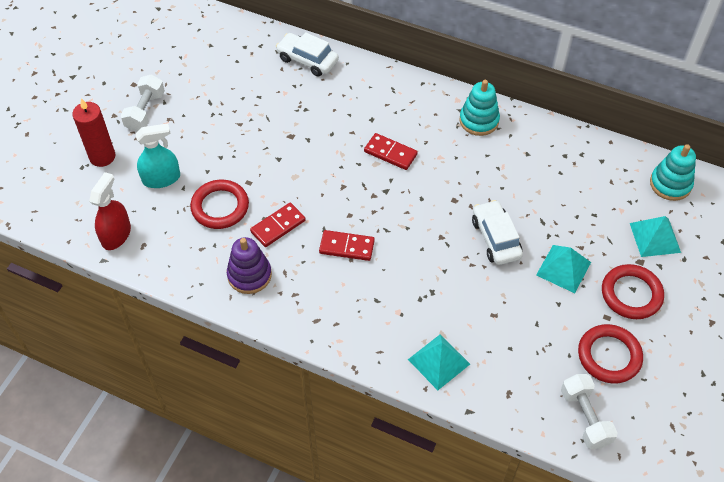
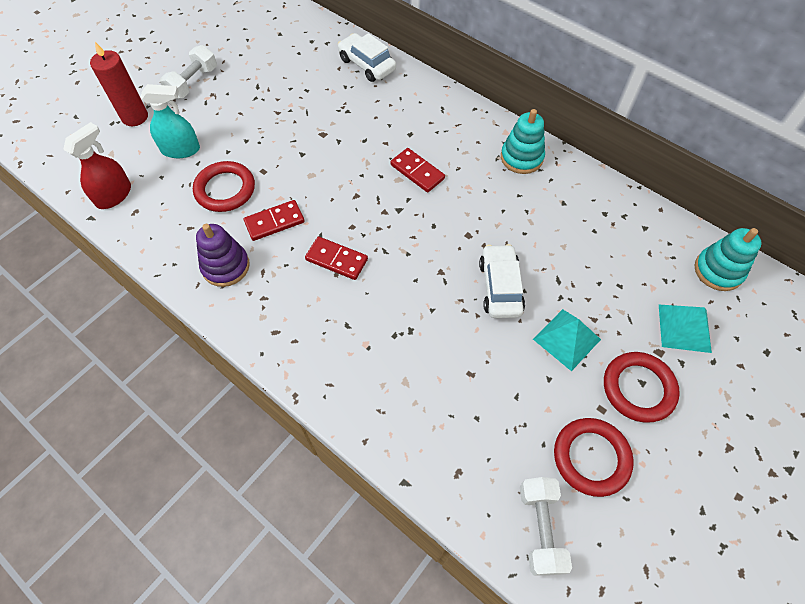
camera: 15 degrees right, 5 degrees up
turquoise pyramid [408,334,470,390] -> none

